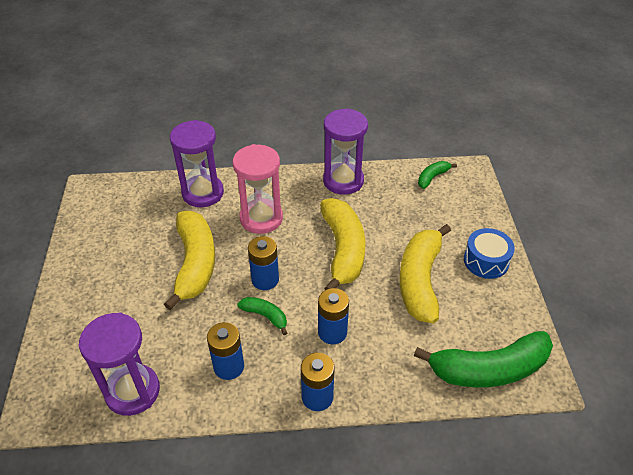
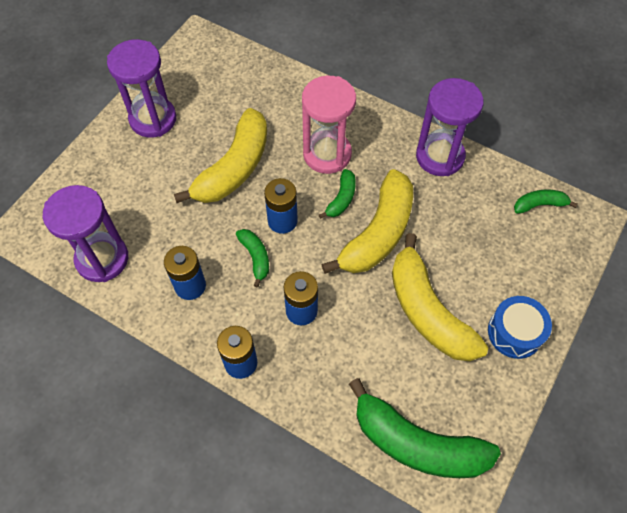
camera: 35 degrees right, 15 degrees up
purple hourglass [170,120,224,207] -> purple hourglass moved to [107,39,176,138]
yellow banana [399,224,451,323] -> yellow banana turned 75 degrees counterclockwise [392,233,488,361]
none -> green banana [319,169,356,219]

